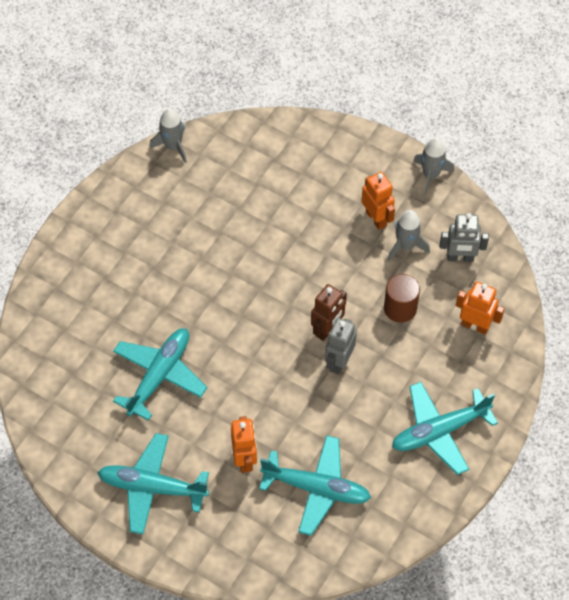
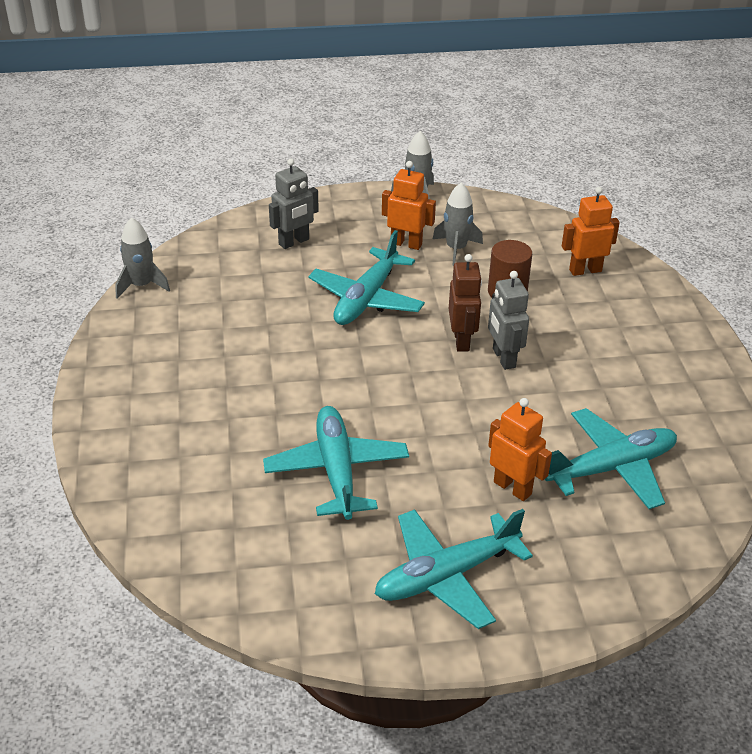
camera: 40 degrees left, 20 degrees down
turquoise plane [392,382,498,475] -> turquoise plane moved to [308,230,425,325]
grey robot [440,213,489,262] -> grey robot moved to [269,158,319,249]

